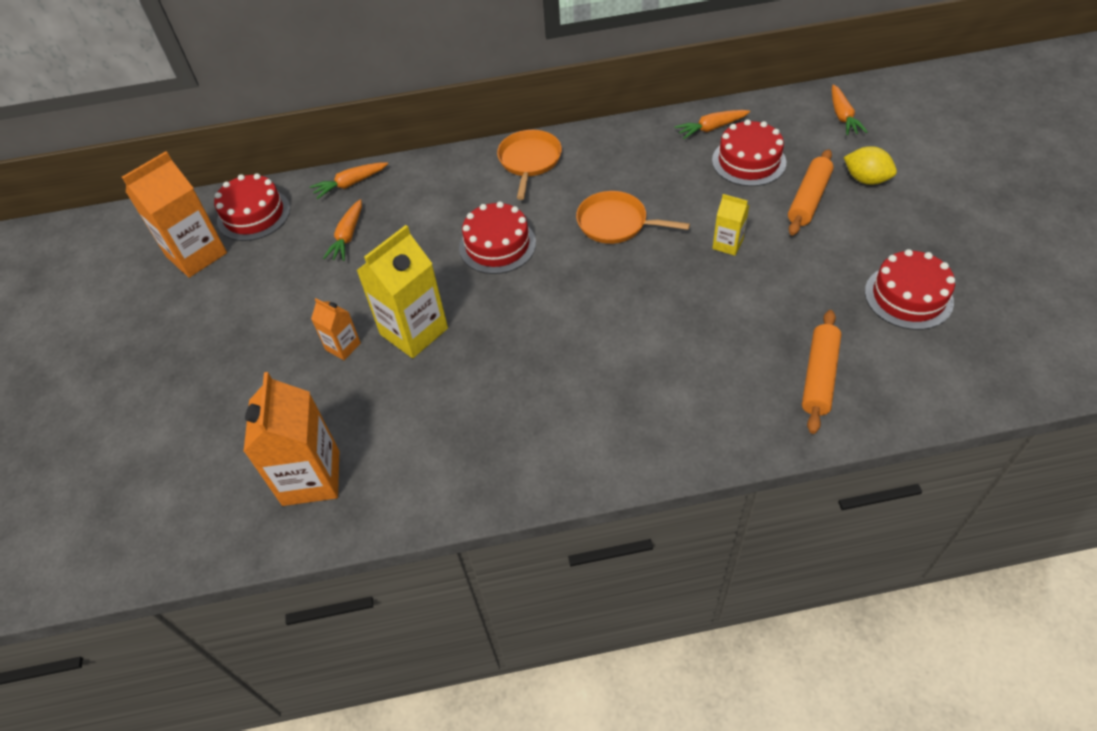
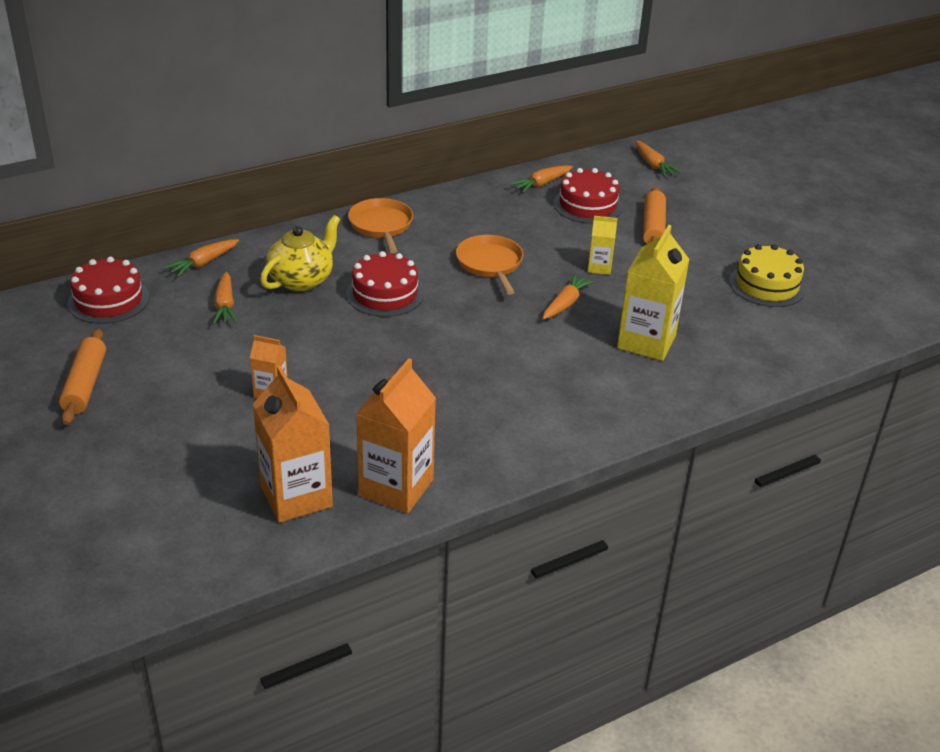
camera: 25 degrees left, 15 degrees down
orange carton [122,151,227,278] -> orange carton moved to [356,358,436,514]
yellow carton [356,225,448,358] -> yellow carton moved to [617,225,690,361]
orange pan [576,191,690,244] -> orange pan turned 75 degrees clockwise [456,235,523,295]
orange rolling pin [802,310,841,434] -> orange rolling pin moved to [59,329,106,425]
yellow lemon [844,146,897,185] -> none
red cake [865,249,955,330] -> yellow cake [729,244,806,307]
none -> yellow teapot [260,215,340,291]
none -> orange carrot [542,274,595,320]

